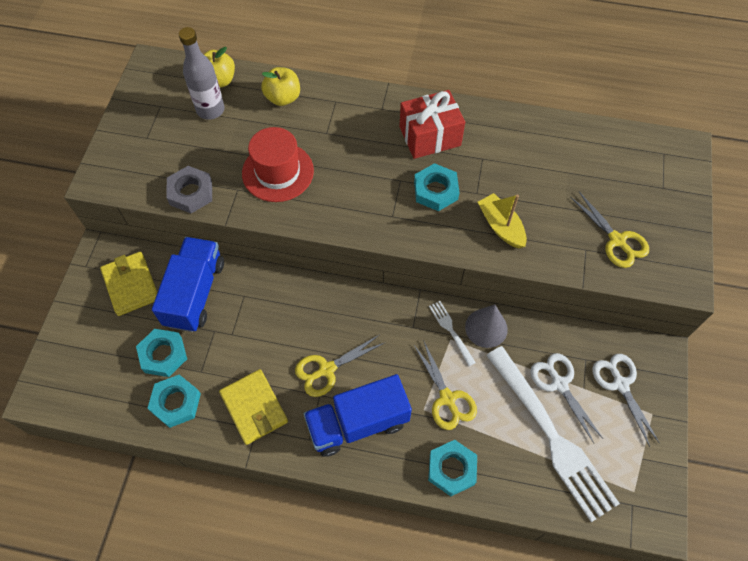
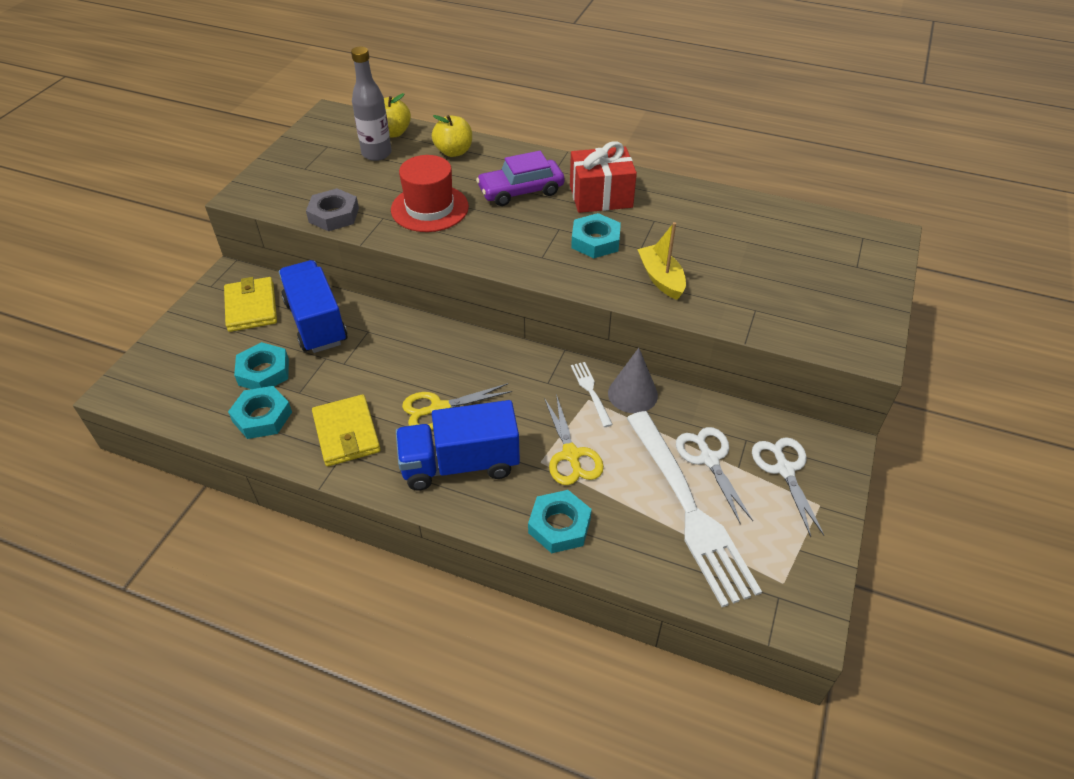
camera: 10 degrees right, 15 degrees down
blue truck [152,237,224,332] -> blue truck turned 45 degrees counterclockwise [279,260,348,353]
yellow scissors [570,192,649,268] -> none
none -> purple car [476,151,565,206]

